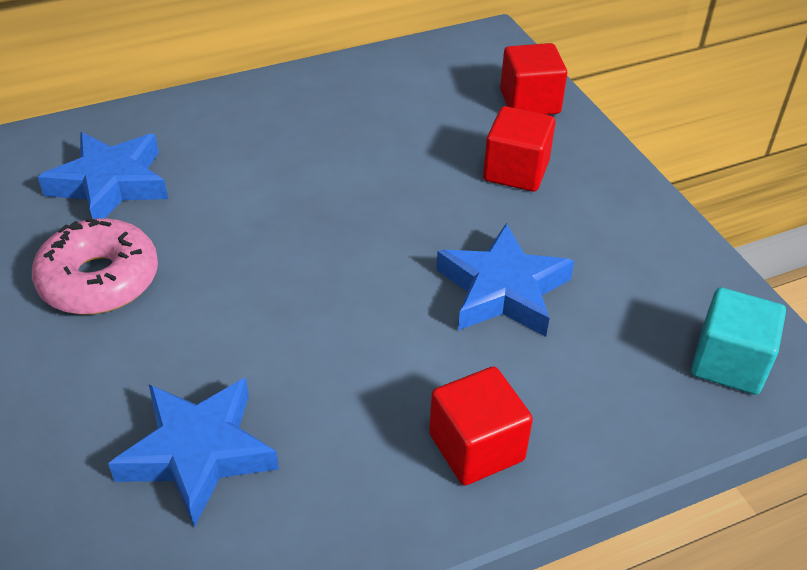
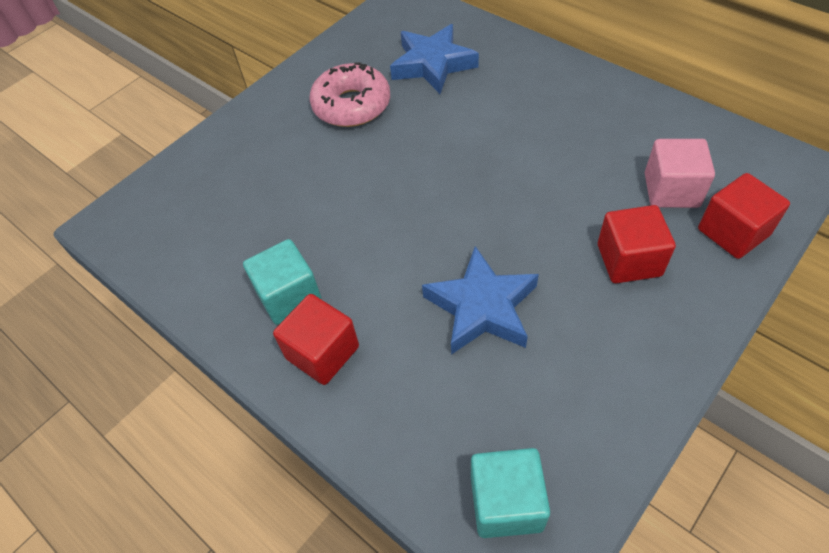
camera: 70 degrees right, 10 degrees up
blue star [108,378,279,527] -> none
none -> turquoise cube [243,239,322,325]
none -> pink cube [645,139,715,208]

